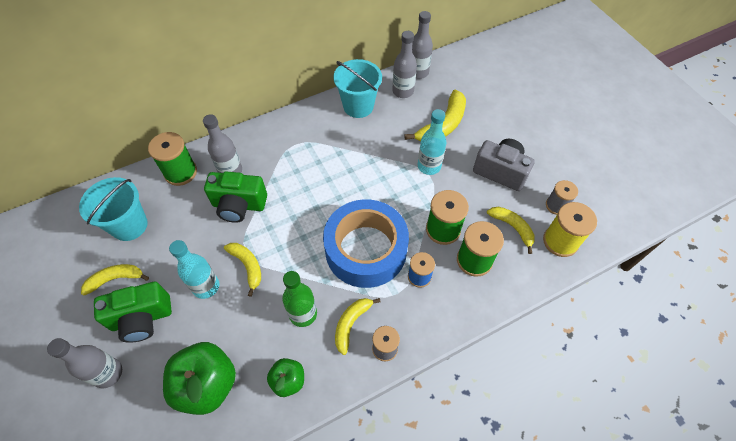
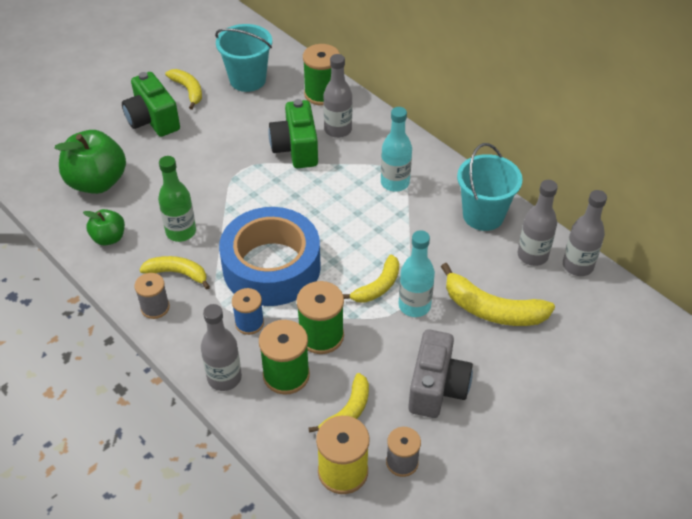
camera: 75 degrees right, 10 degrees down
grey bottle [47,338,122,389] -> grey bottle moved to [201,304,242,391]
turquoise bottle [169,240,219,299] -> turquoise bottle moved to [381,107,412,192]
yellow banana [224,243,261,297] -> yellow banana moved to [343,254,399,303]

